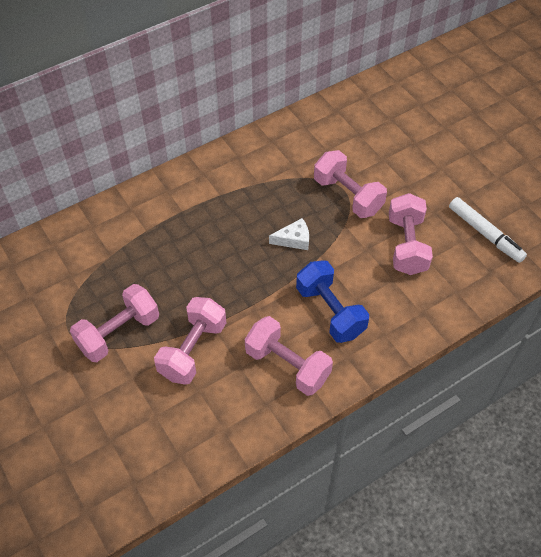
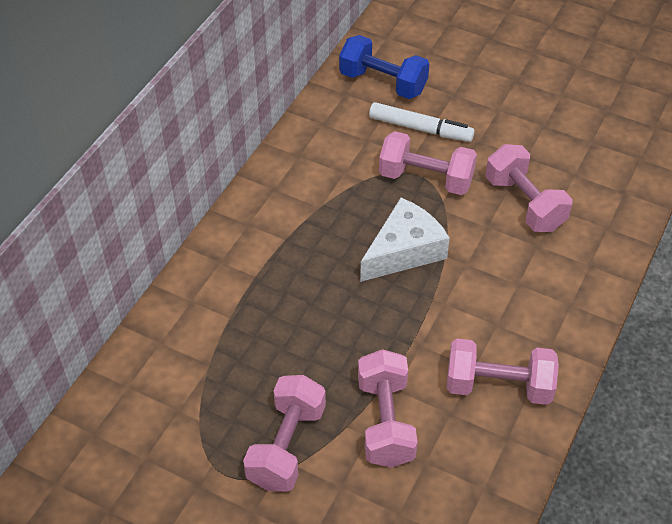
camera: 30 degrees left, 5 degrees down
white cheese [269,218,309,250] -> white cheese [360,198,450,282], size x1.83
blue dumbbell [296,260,369,343] -> blue dumbbell moved to [339,35,429,99]
white marker [449,197,527,263] -> white marker moved to [369,102,475,142]

